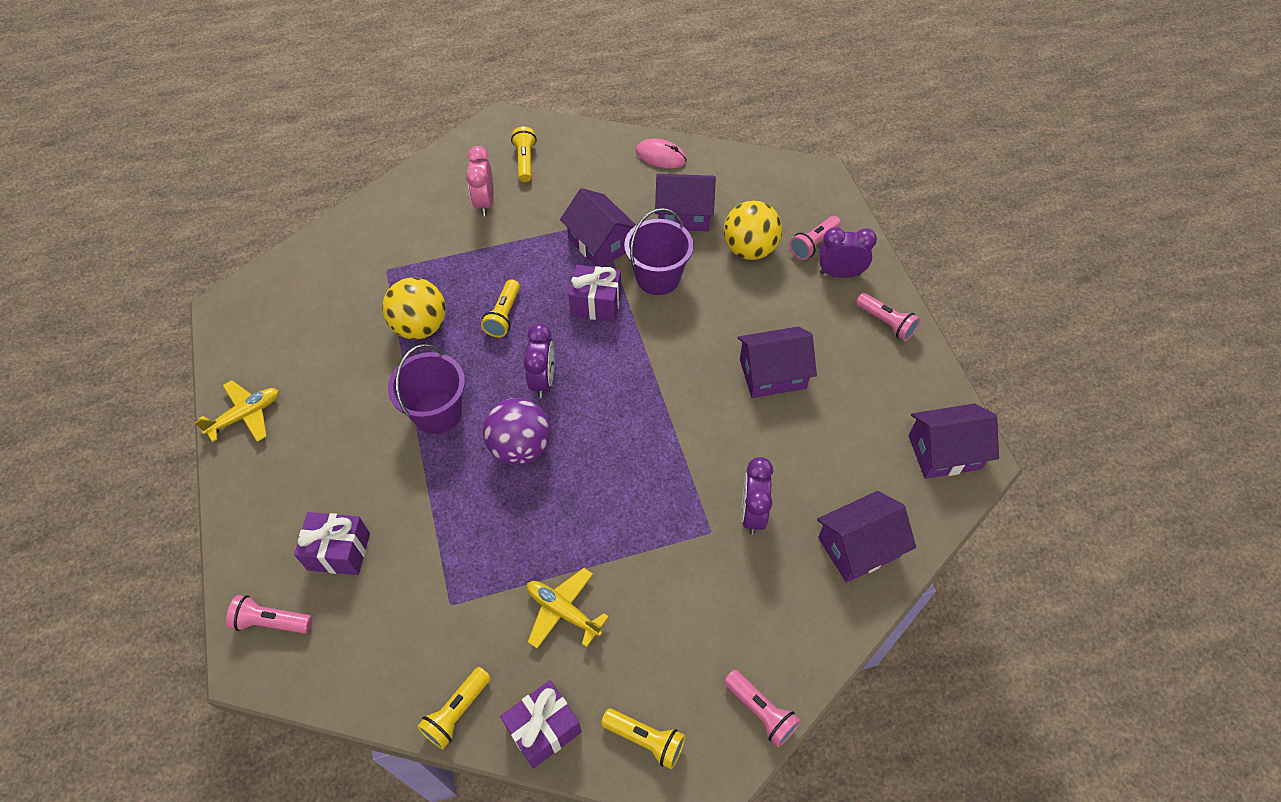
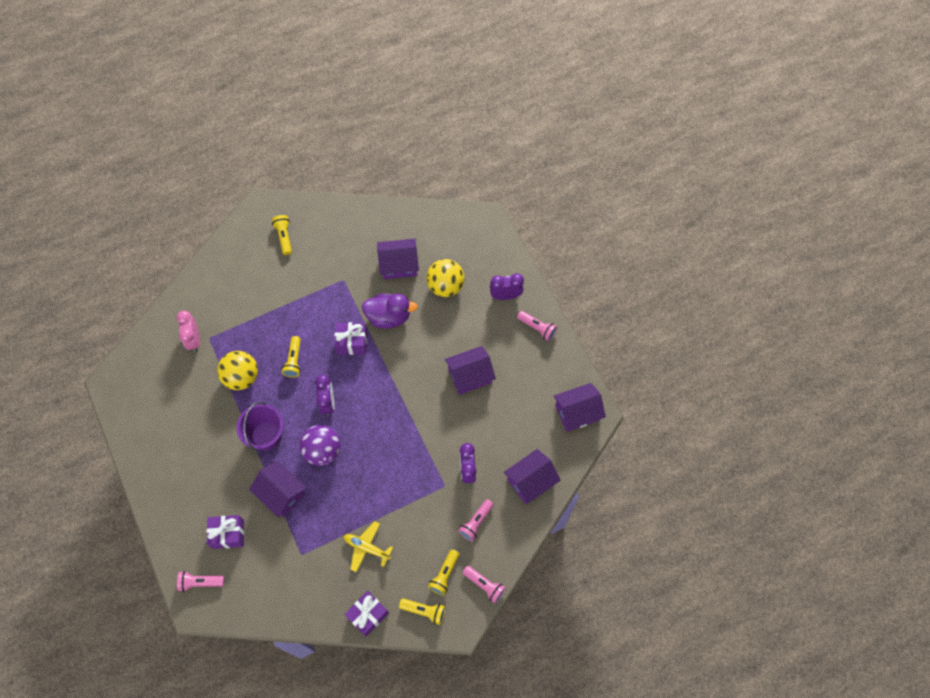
camera: 10 degrees left, 10 degrees up
yellow plane [194,380,279,442] -> none
yellow flashlight [417,667,491,749] -> yellow flashlight moved to [428,549,459,596]
pink clock [466,146,494,216] -> pink clock moved to [177,311,200,352]
purple house [560,188,636,267] -> purple house moved to [249,461,307,517]
purple bucket [624,208,694,295] -> purple duck [362,293,418,328]
pink mouse [636,138,687,168] -> none
pink flashlight [789,216,841,260] -> pink flashlight moved to [458,499,494,542]

